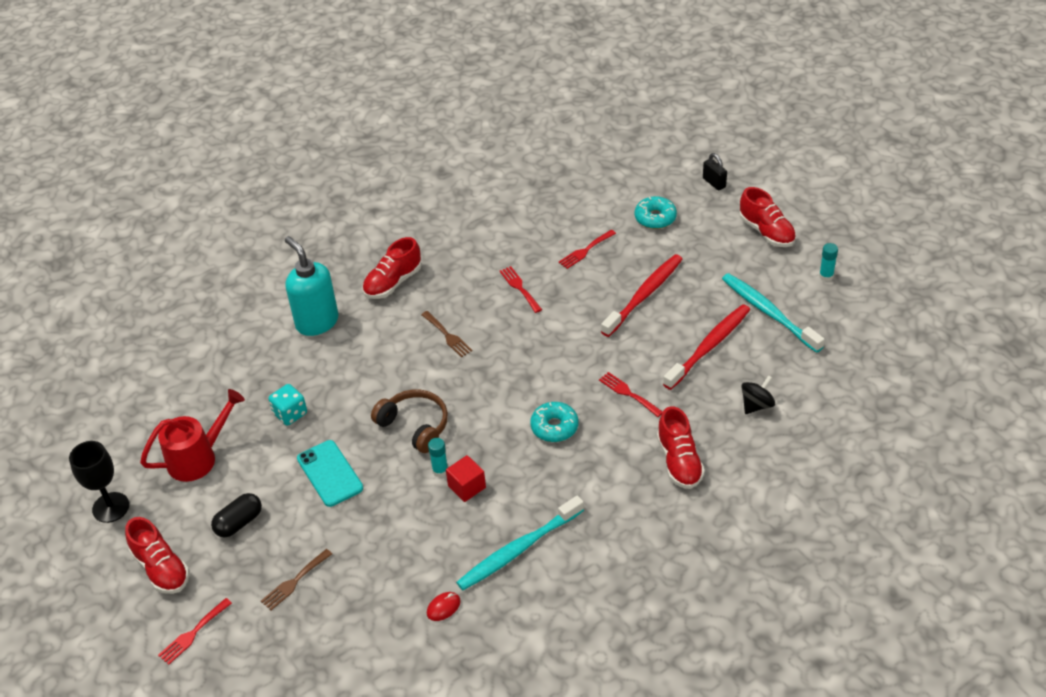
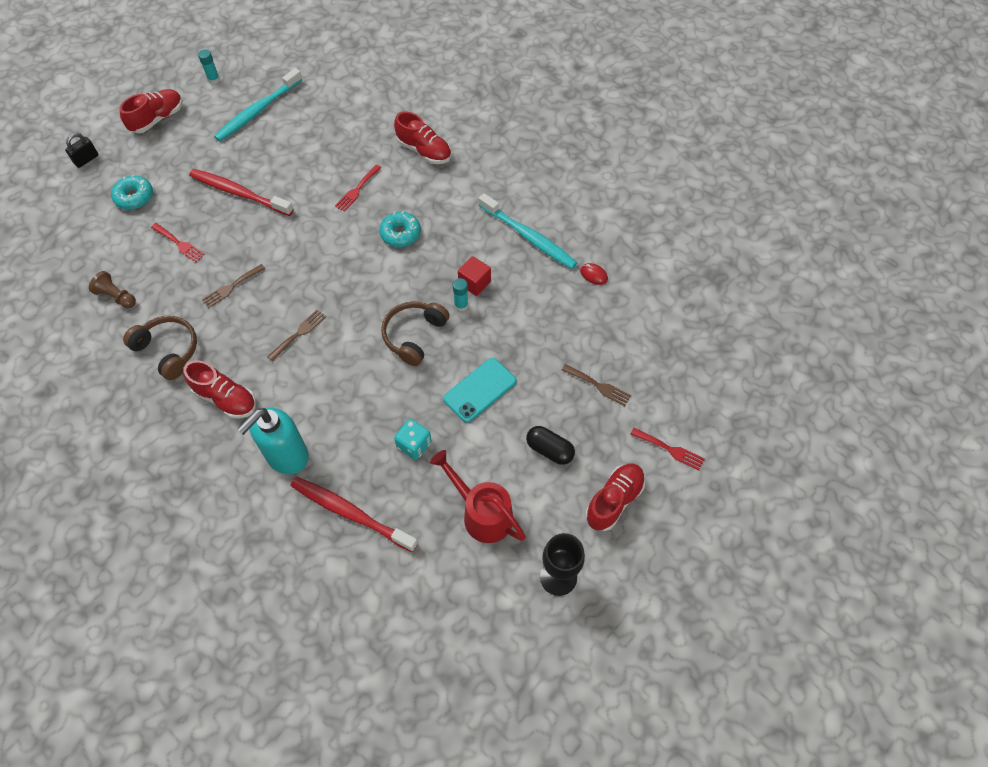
camera: 105 degrees left, 15 degrees up
red fork [499,266,542,313] -> brown fork [201,264,265,308]
red shoe [657,406,705,489] -> red shoe turned 60 degrees clockwise [394,111,451,164]
red toothbrush [663,304,750,390] -> red toothbrush moved to [291,477,418,552]
black spinning top [741,375,775,414] -> none
none -> brown pawn [89,271,136,308]
none -> brown headphones [123,316,197,380]

